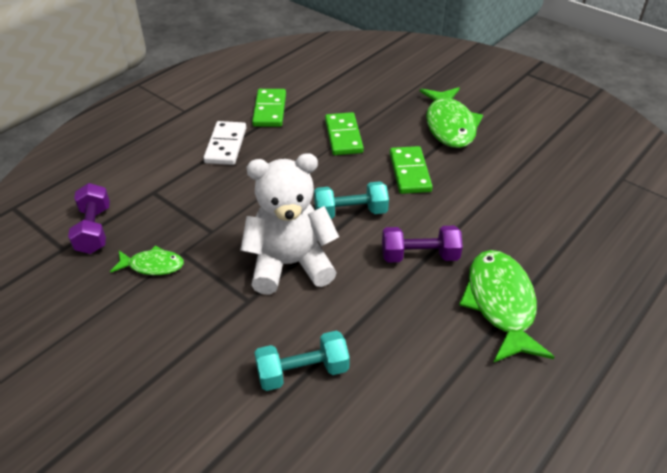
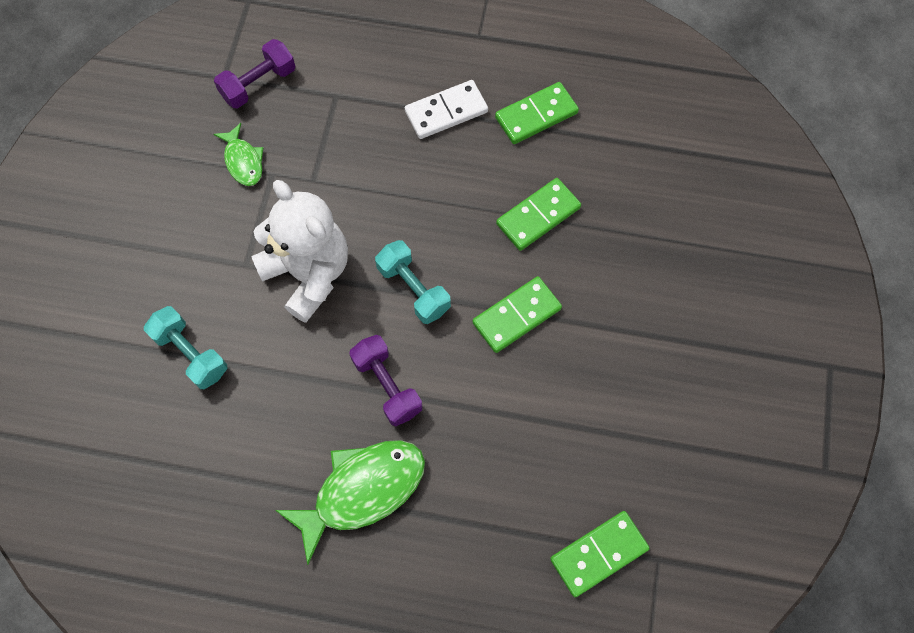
camera: 60 degrees right, 25 degrees up
green fish [420,87,483,148] -> none
none -> green domino [550,511,650,597]

